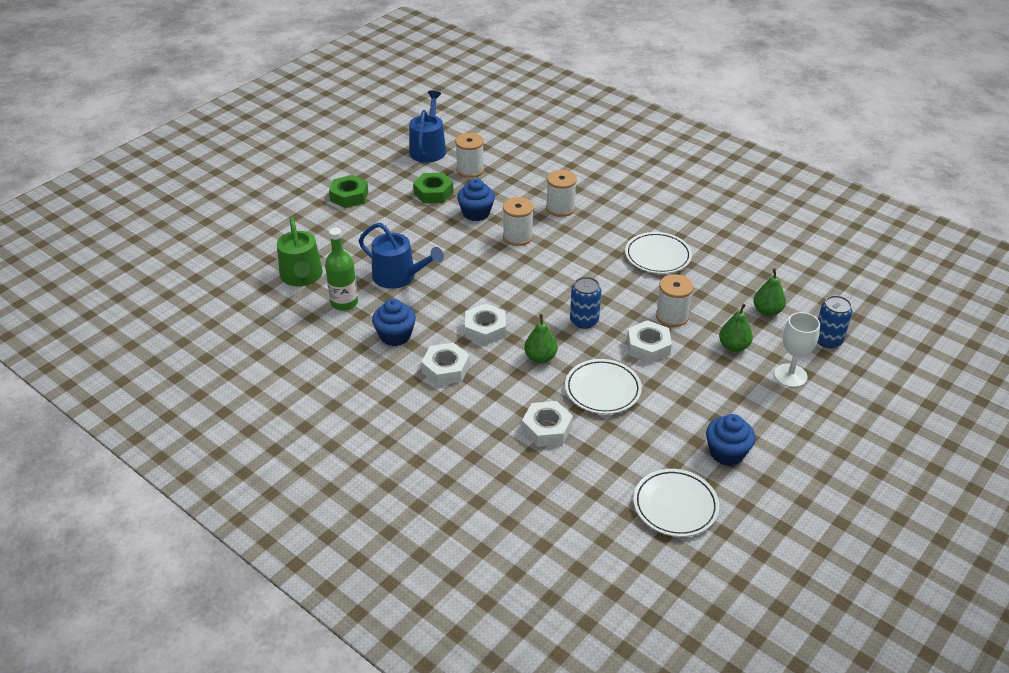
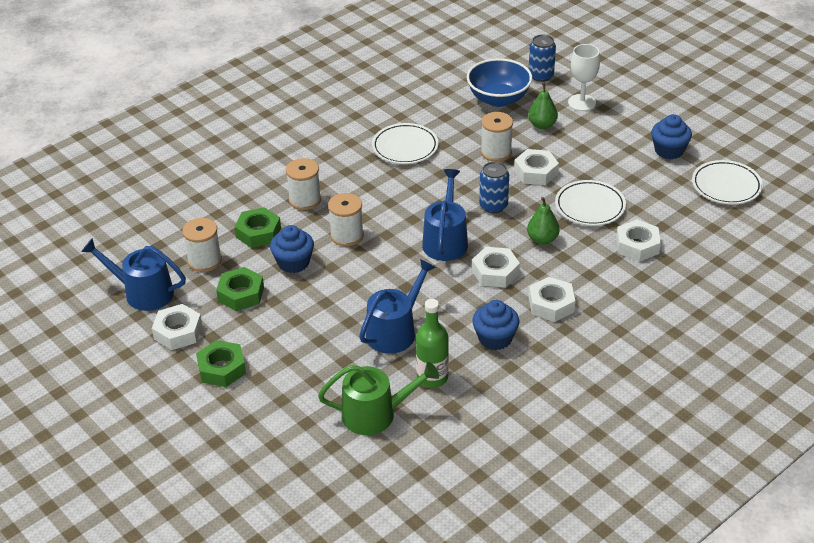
camera: 80 degrees left, 0 degrees up
green pear [753,268,786,316] -> blue bowl [467,58,532,107]
none -> white nut [152,304,202,350]
none -> green nut [234,207,281,248]
none -> blue watering can [422,169,468,261]

